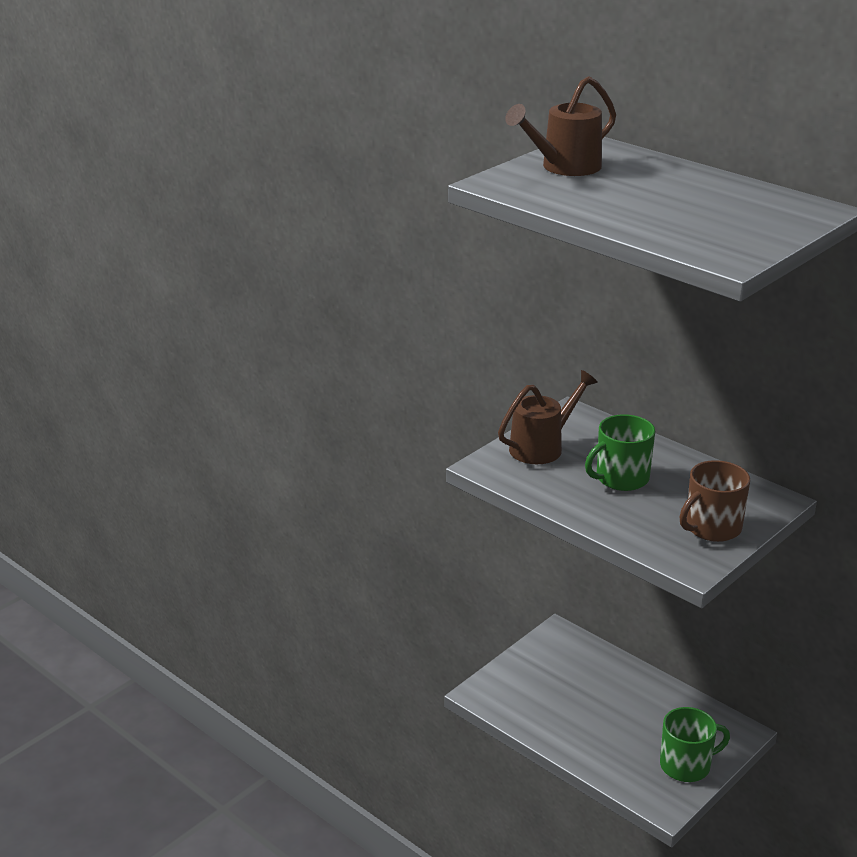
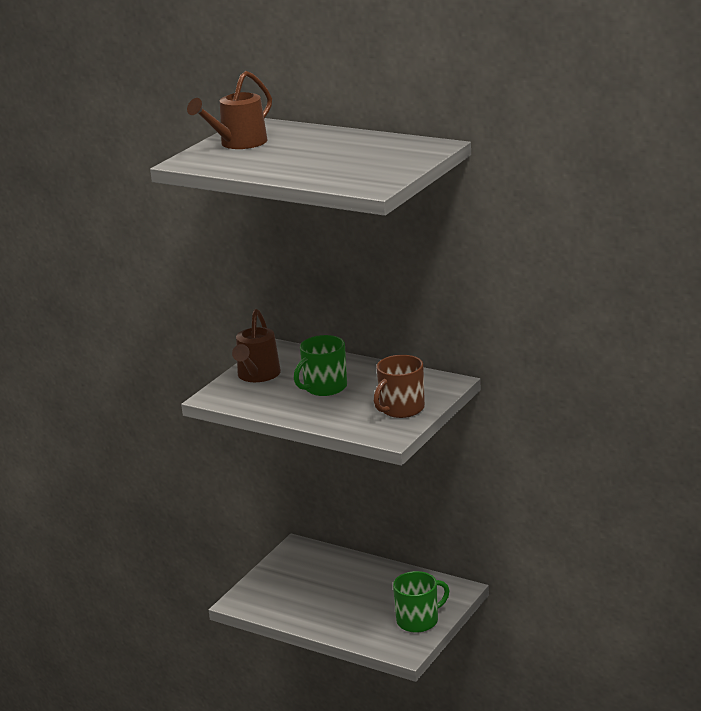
camera: 10 degrees left, 5 degrees down
brown watering can [498,370,598,464] -> brown watering can turned 150 degrees clockwise [232,309,281,382]

